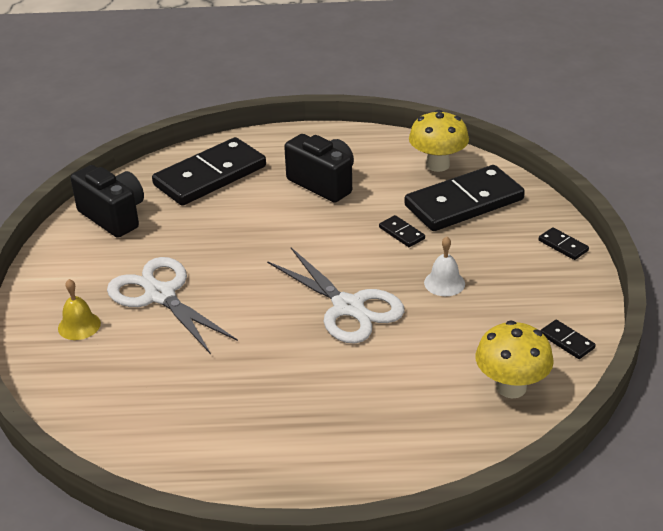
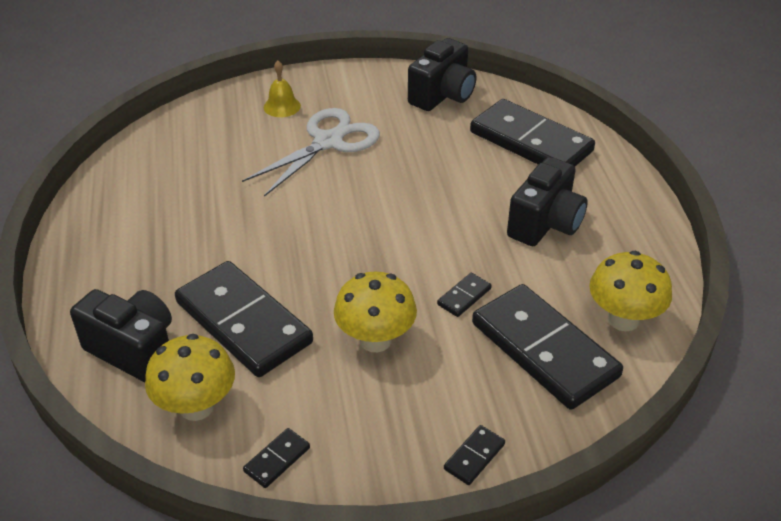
camera: 80 degrees right, 5 degrees up
white scissors [267,248,405,344] -> none
white bell [424,236,465,296] -> yellow mushroom [334,272,417,352]
none -> black camera [70,289,172,382]
none -> black domino [175,261,313,377]

